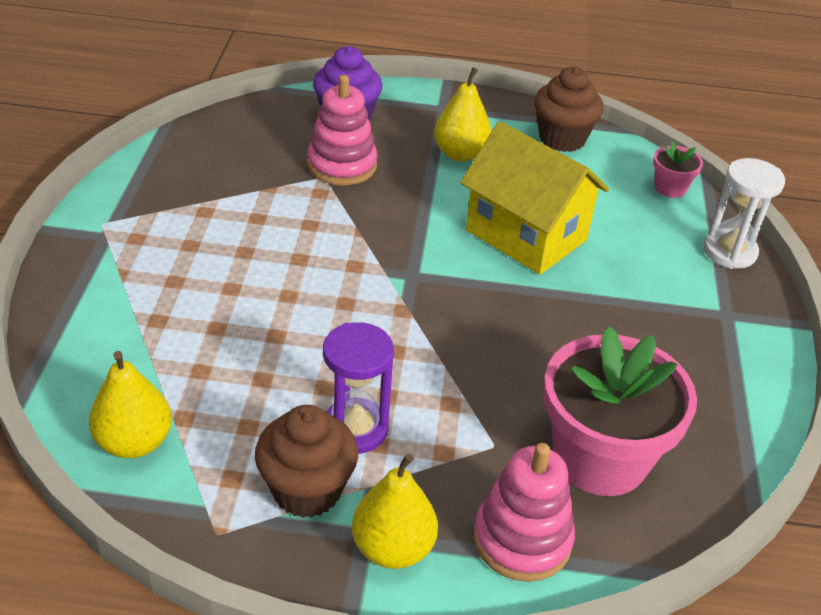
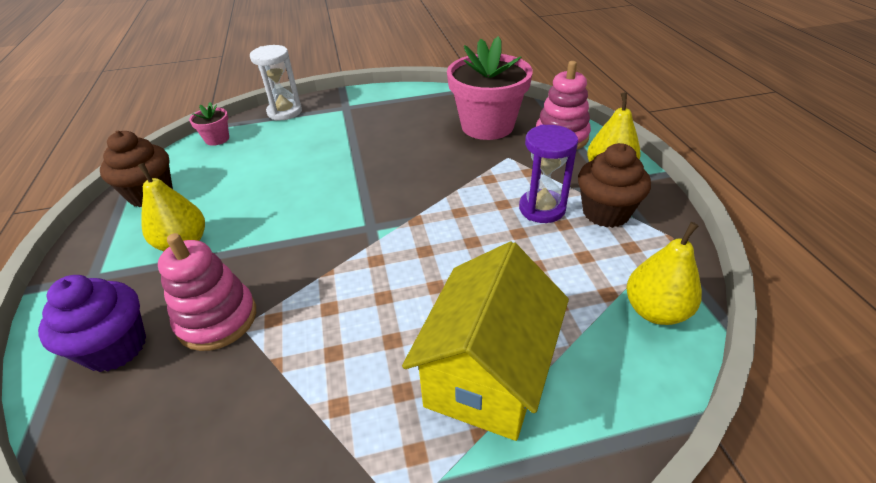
camera: 105 degrees left, 0 degrees up
yellow house [460,121,609,275] -> yellow house moved to [402,242,569,441]

